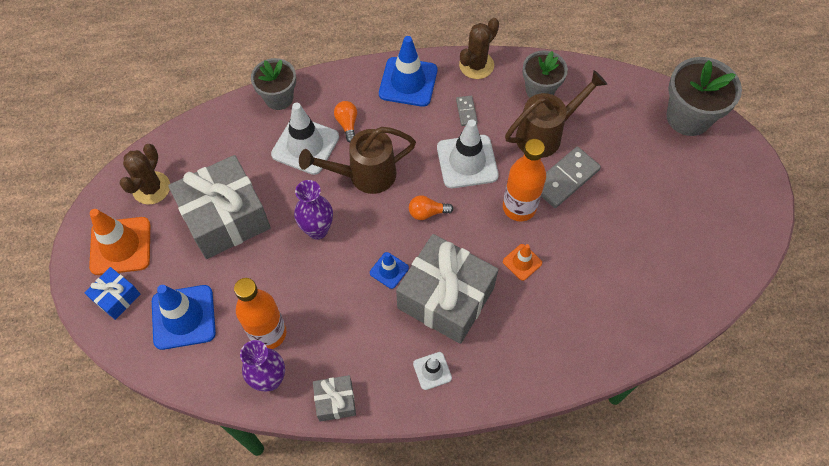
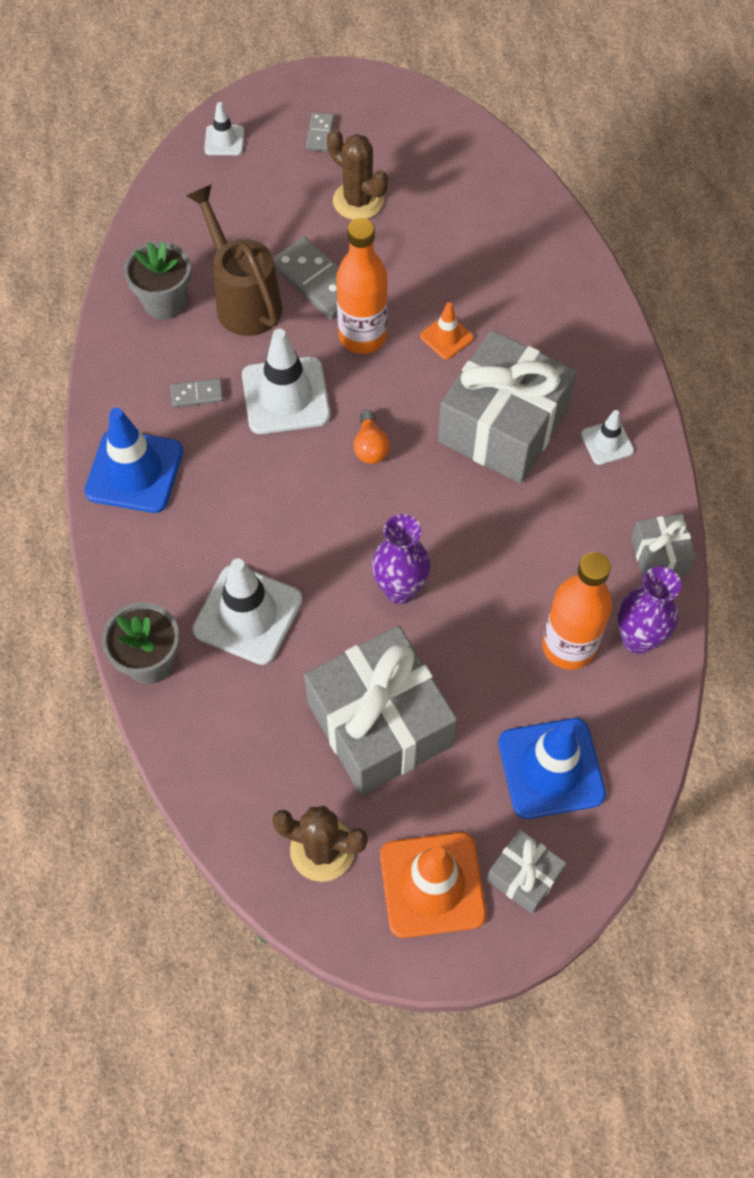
camera: 90 degrees left, 0 degrees up
blue gift [84,267,140,320] -> grey gift [487,829,567,914]
brown watering can [299,127,416,194] -> none
orange light bulb [334,101,357,142] -> none
blue traffic cone [370,252,409,289] -> none
brown cactus [459,18,499,79] -> brown cactus moved to [327,129,388,220]
grey flower pot [666,57,742,136] -> white traffic cone [204,102,244,155]
none -> grey domino [306,113,334,151]

